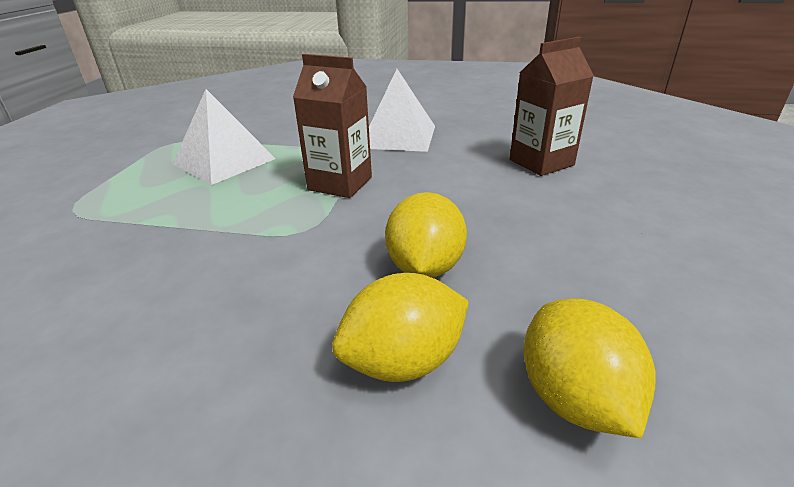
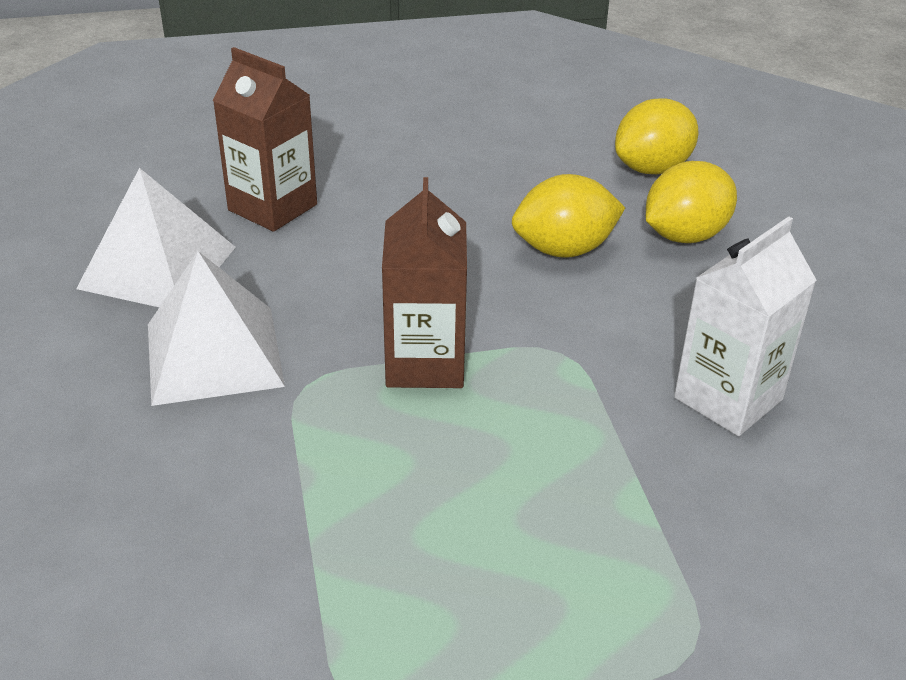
camera: 115 degrees left, 5 degrees up
white pyramid [173,89,276,185] -> white pyramid moved to [76,168,236,307]
yellow lemon [332,273,469,382] -> yellow lemon turned 75 degrees counterclockwise [646,161,737,243]
none -> white carton [674,216,816,436]

